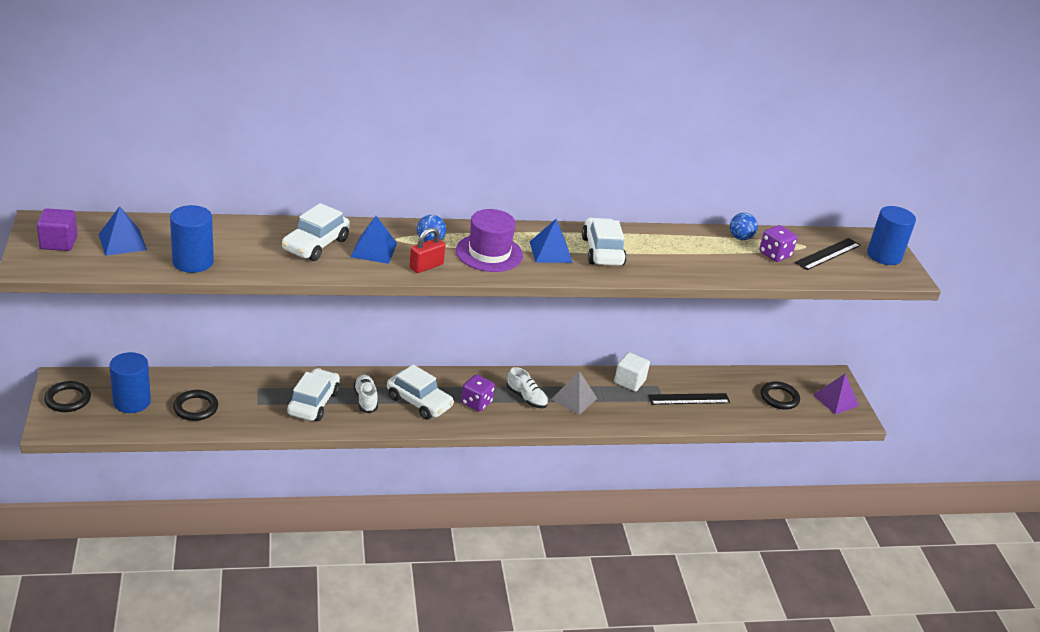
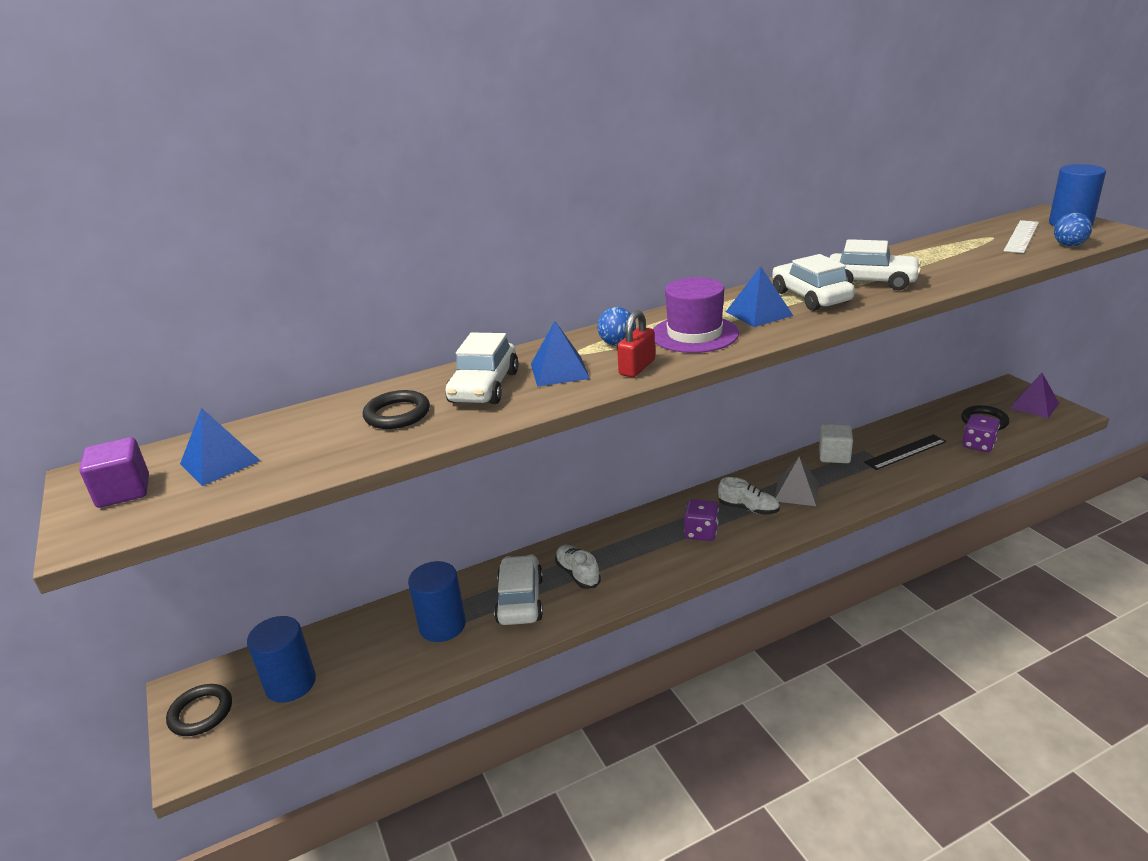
camera: 10 degrees left, 5 degrees down
blue cylinder [170,205,214,273] -> blue cylinder moved to [408,561,466,642]
black ring [173,390,218,421] -> black ring moved to [363,390,430,429]
white car [387,365,454,420] -> white car moved to [830,239,921,290]
blue ball [730,213,758,240] -> blue ball moved to [1054,213,1092,247]
purple dice [759,225,798,262] -> purple dice moved to [962,414,1000,452]
black ruler [795,238,861,270] -> white ruler [1004,220,1039,253]

